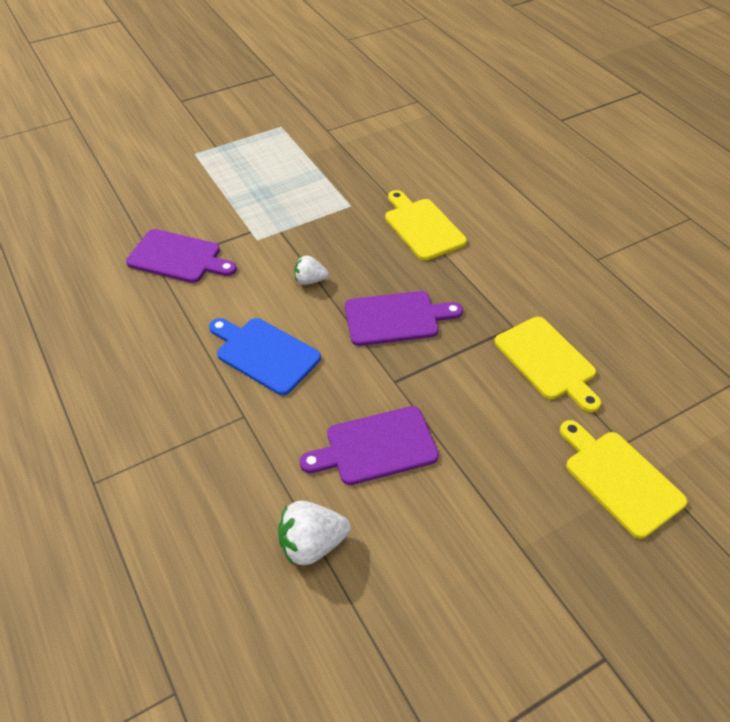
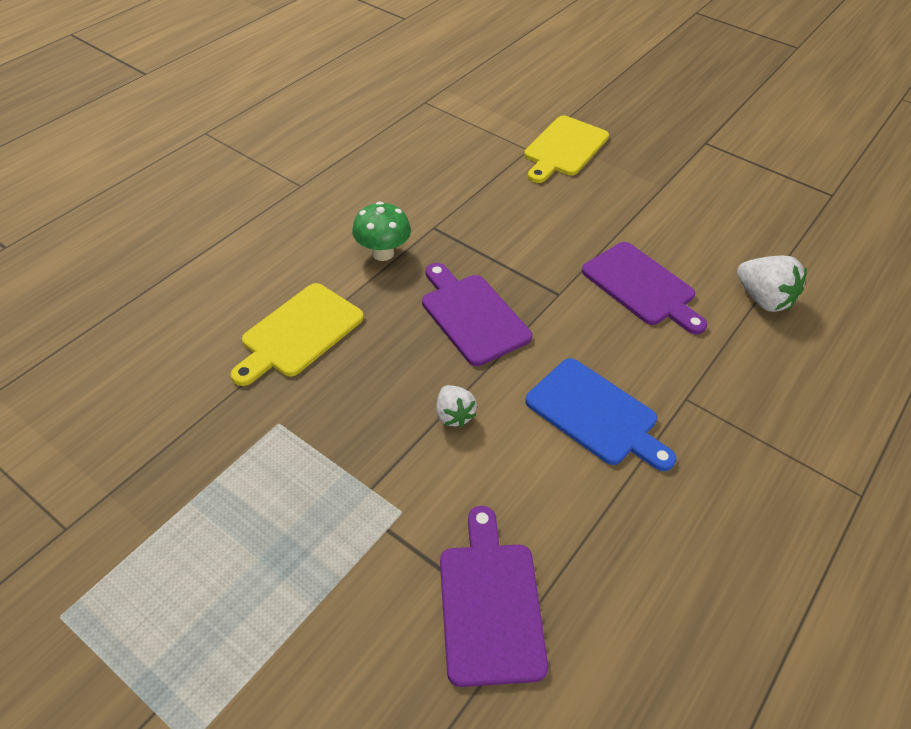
camera: 115 degrees left, 0 degrees up
blue cutting board [209,318,321,395] -> blue cutting board turned 60 degrees counterclockwise [525,358,676,471]
yellow cutting board [494,317,601,412] -> none
none -> green mushroom [352,202,411,261]

